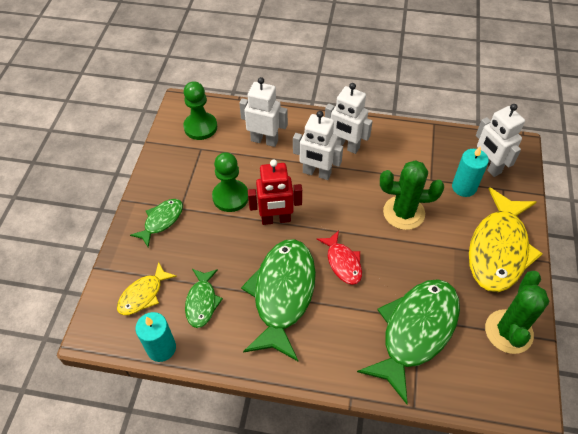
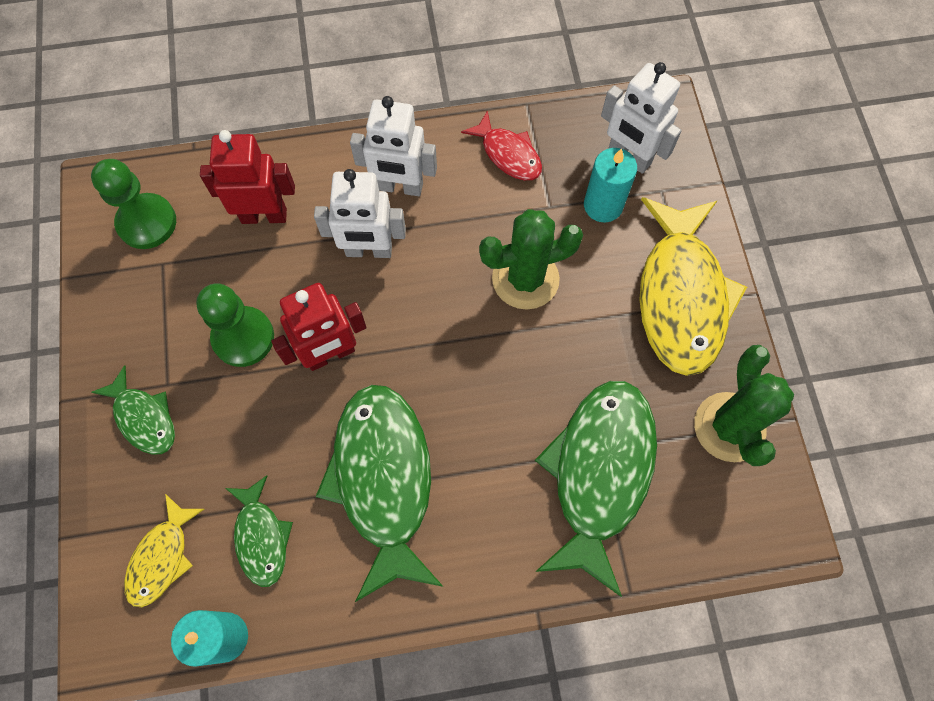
camera: 20 degrees left, 15 degrees up
green fish [130,199,183,247] -> green fish turned 120 degrees clockwise [91,365,175,455]
white robot [239,77,288,147] -> red robot [200,130,295,224]
red fish [317,230,362,285] -> red fish moved to [461,111,542,180]

